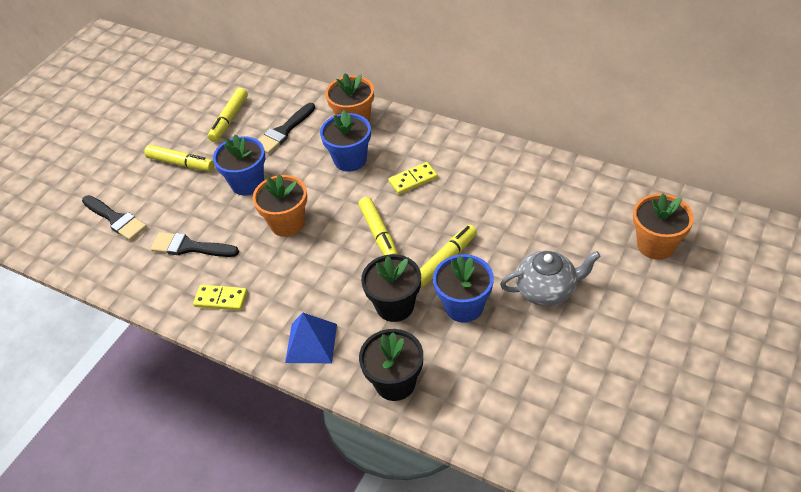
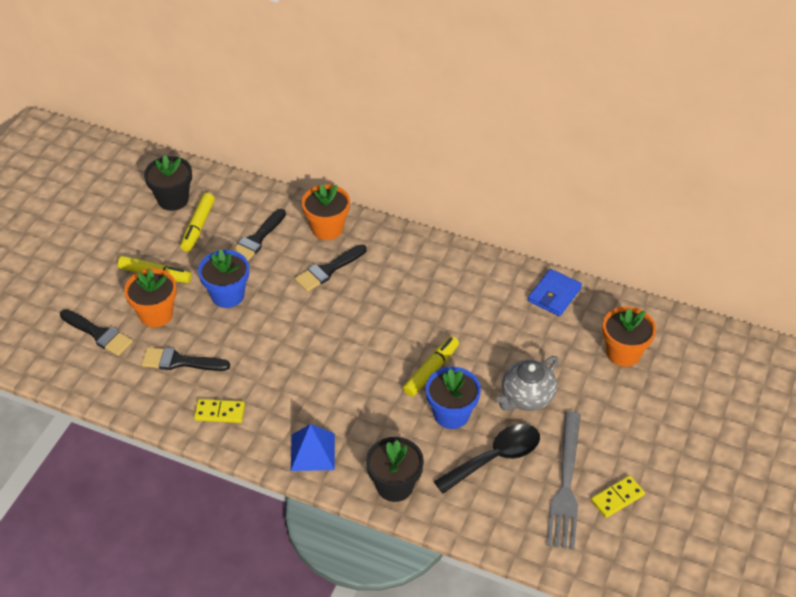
camera: 10 degrees left, 0 degrees up
orange flower pot [253,174,307,237] -> orange flower pot moved to [124,269,177,327]
blue flower pot [320,110,371,172] -> black brush [295,244,366,292]
yellow marker [358,197,399,255] -> none
black flower pot [361,254,421,322] -> black flower pot moved to [144,155,192,211]
yellow domino [388,162,438,195] -> yellow domino moved to [591,475,645,518]
grey teapot [500,251,601,306] -> grey teapot turned 150 degrees clockwise [496,356,558,411]
none -> black spoon [434,424,540,494]
none -> blue wallet [528,269,582,316]
none -> grey fork [546,411,581,550]

